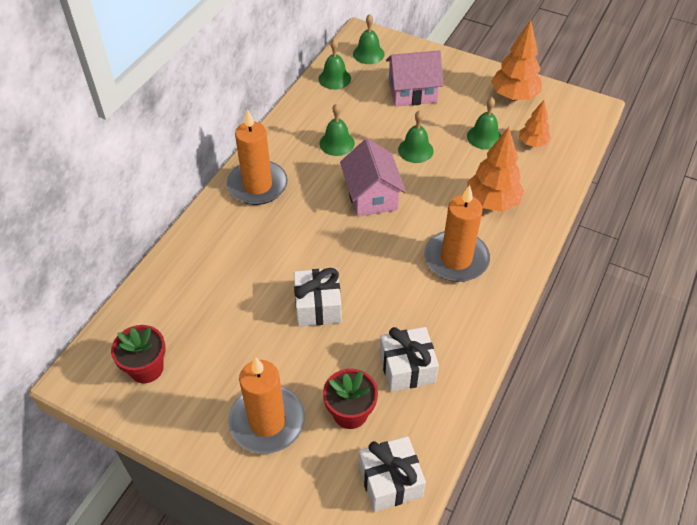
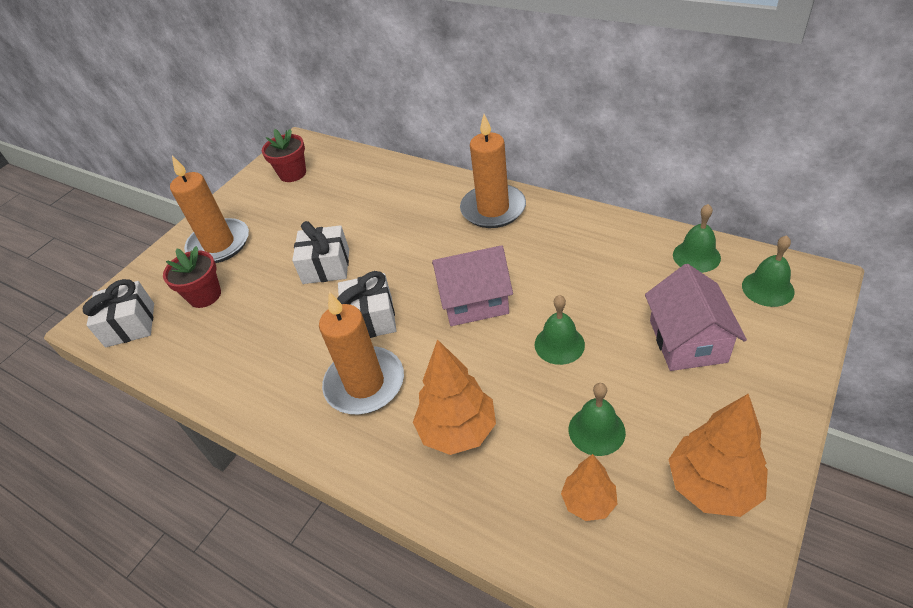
camera: 100 degrees right, 5 degrees down
green bell [320,103,355,156] -> none
white gift [379,327,439,392] -> white gift moved to [337,271,397,338]

